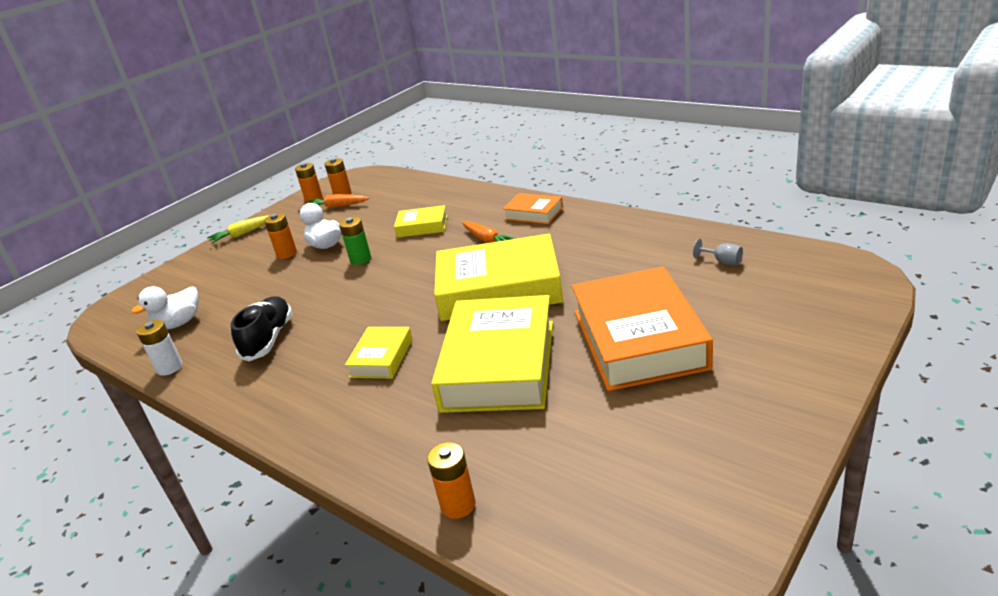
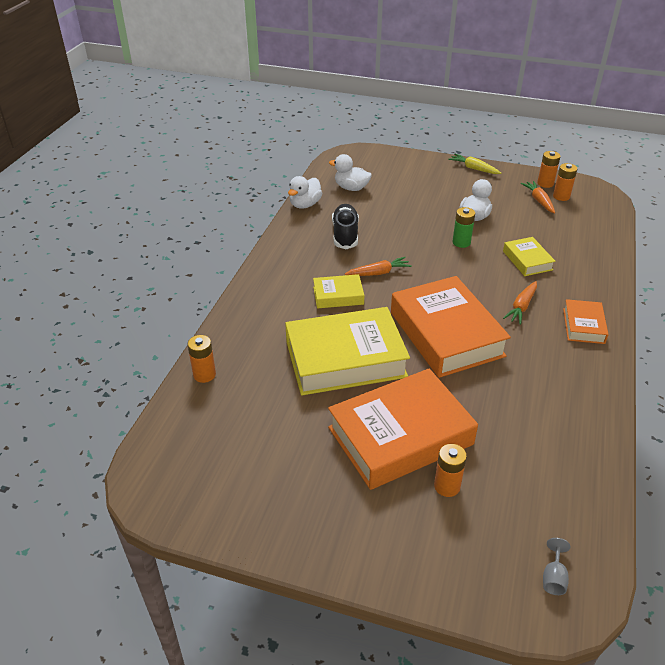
camera: 65 degrees right, 10 degrees up
white battery [137,320,183,376] -> white duck [288,176,322,208]
black shoe [231,296,292,361] -> black shoe turned 75 degrees counterclockwise [332,204,359,249]
orange battery [264,213,297,259] -> orange battery moved to [434,444,467,497]
yellow book [434,234,563,321] -> orange book [391,276,511,378]
grey goblet [693,239,743,266] -> grey goblet moved to [543,538,570,595]
none -> orange carrot [345,257,412,276]

